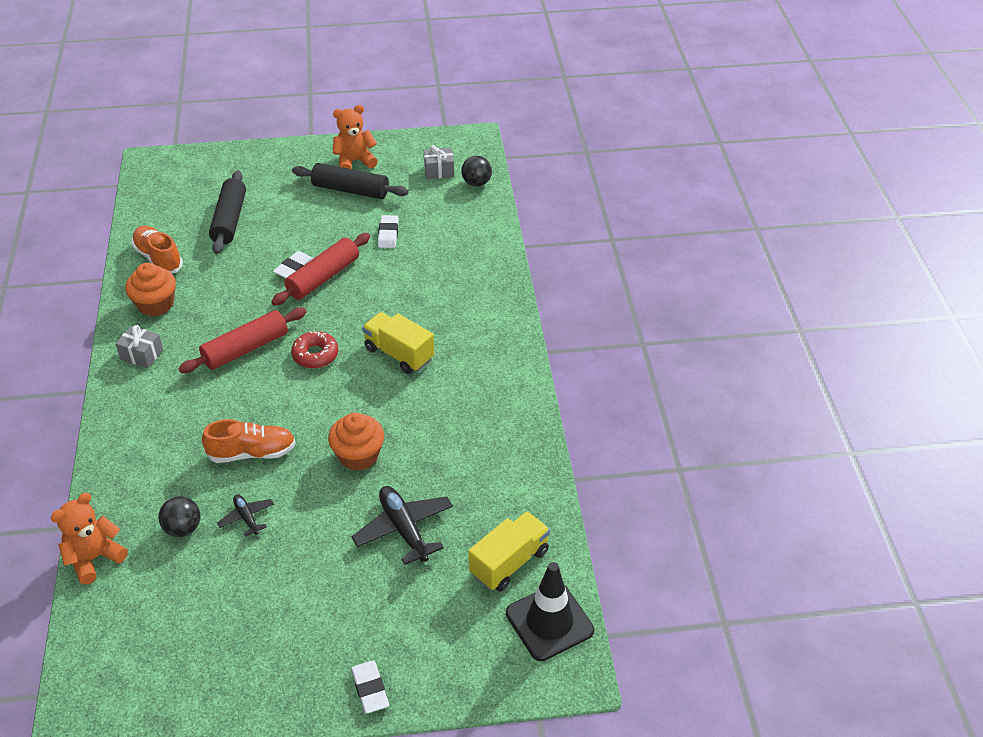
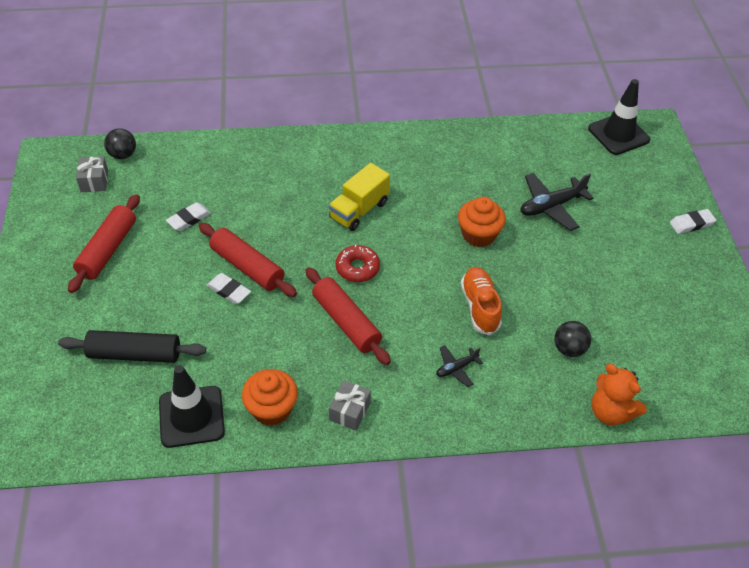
camera: 90 degrees left, 5 degrees up
orange shoe [131,226,183,273] -> black traffic cone [159,365,225,448]
black plane [217,494,274,537] -> black plane moved to [436,345,483,387]
black rolling pin [292,163,409,199] -> red rolling pin [68,194,140,293]
orange teddy bear [333,105,378,169] -> none
white eraser [378,215,399,248] -> white eraser turned 45 degrees counterclockwise [166,202,211,231]
yellow truck [468,511,550,592] -> none

